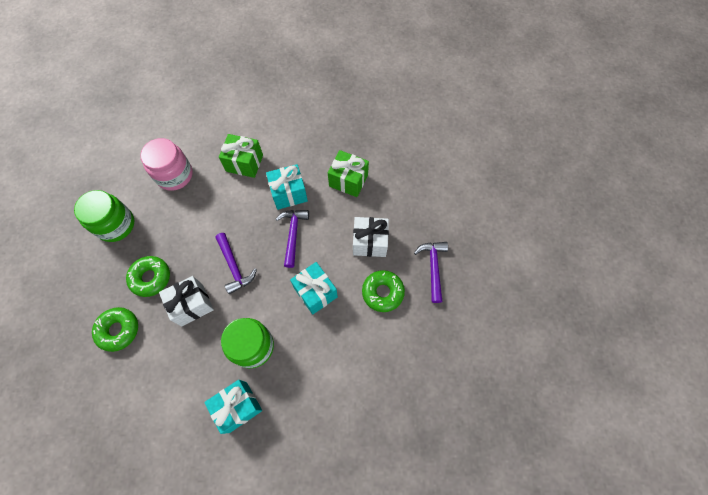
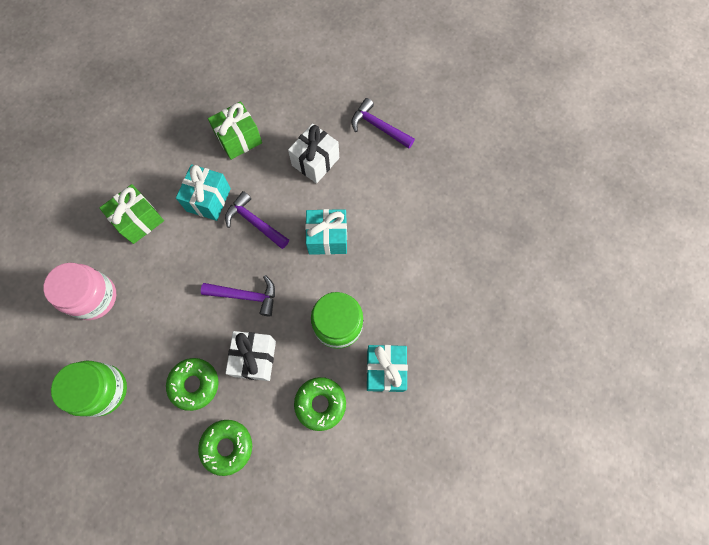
camera: 55 degrees left, 5 degrees up
green donut [362,270,405,312] -> green donut moved to [294,377,346,431]

